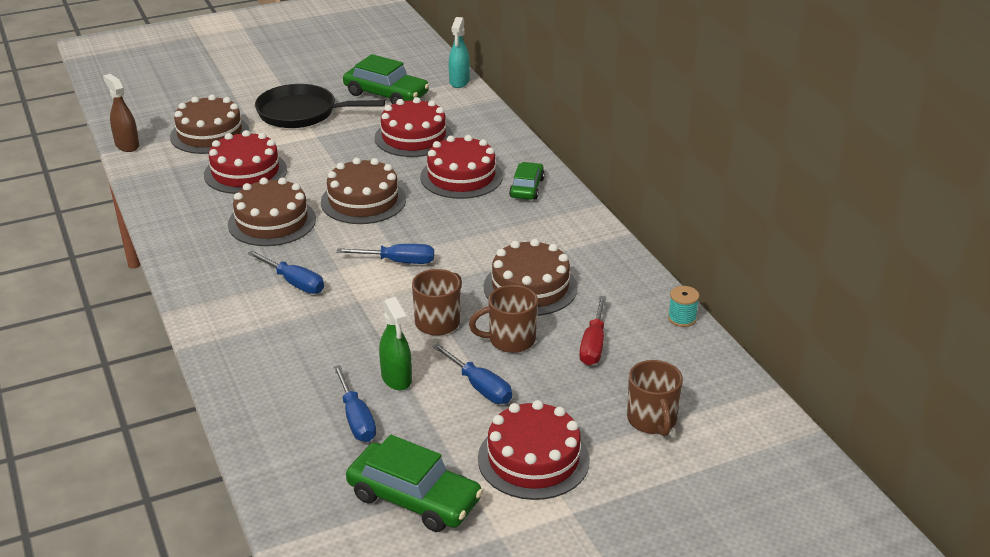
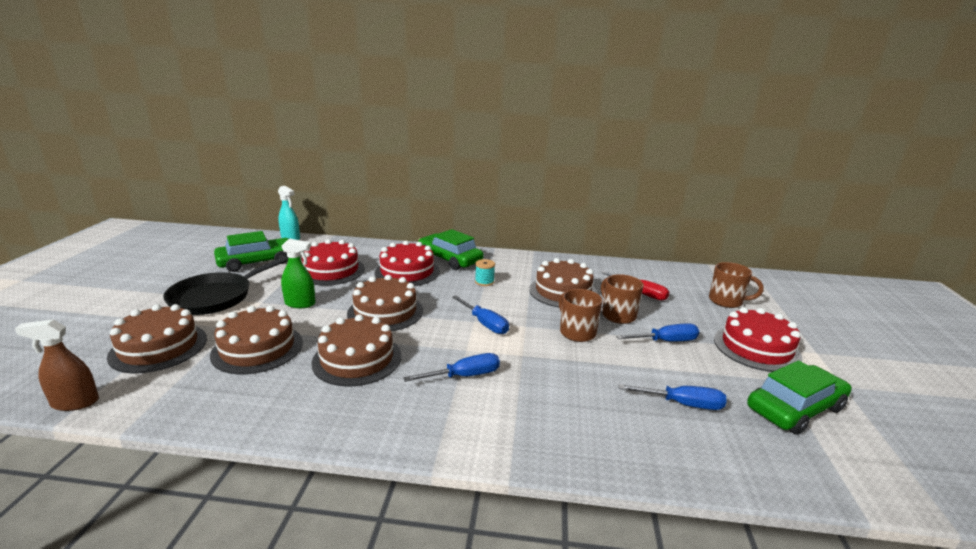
camera: 60 degrees left, 10 degrees down
red cake [204,130,287,194] -> brown cake [210,305,303,374]
blue screwdriver [336,244,434,264] -> blue screwdriver turned 105 degrees clockwise [452,296,509,334]
green spray bottle [379,297,412,390] -> green spray bottle moved to [281,238,316,308]
brown mug [469,285,538,353] -> brown mug turned 135 degrees clockwise [601,274,644,324]
green car [509,162,545,200] -> green car [418,229,484,270], size x1.62
turquoise spool [668,286,699,327] -> turquoise spool moved to [475,259,495,286]

